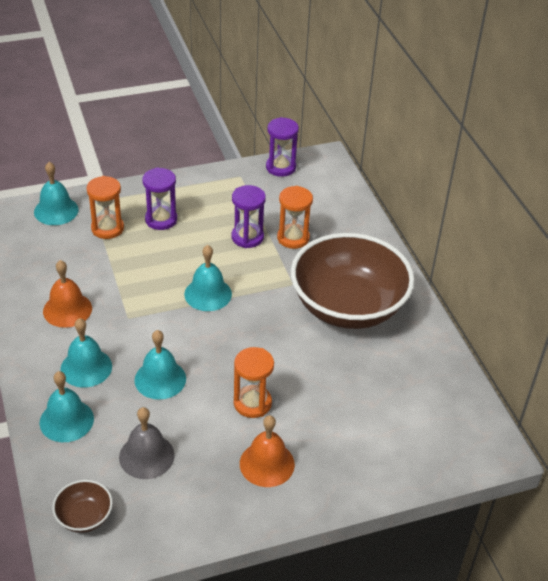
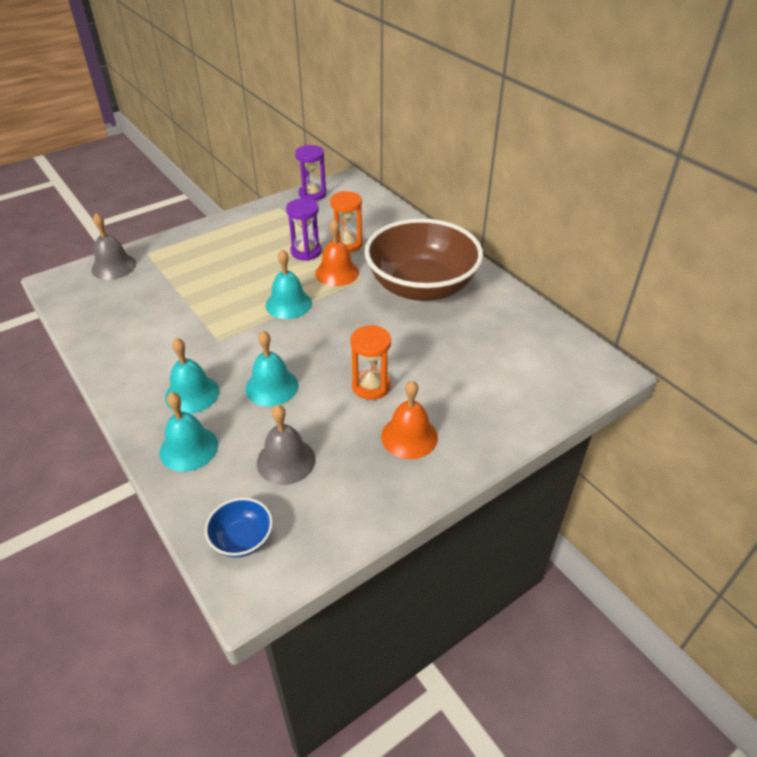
camera: 15 degrees left, 0 degrees up
turquoise bell [34,162,79,225] -> grey bell [91,213,136,280]
orange bell [43,260,92,328] -> orange bell moved to [315,219,359,286]
brown bowl [52,480,113,533] -> blue bowl [205,498,273,557]
orange hourglass [87,176,124,239] -> none
purple hourglass [142,167,177,230] -> none

